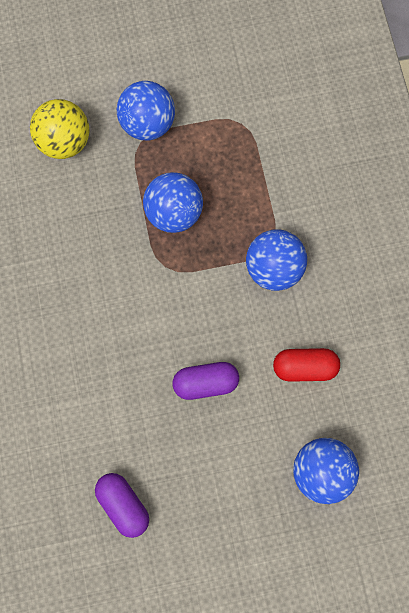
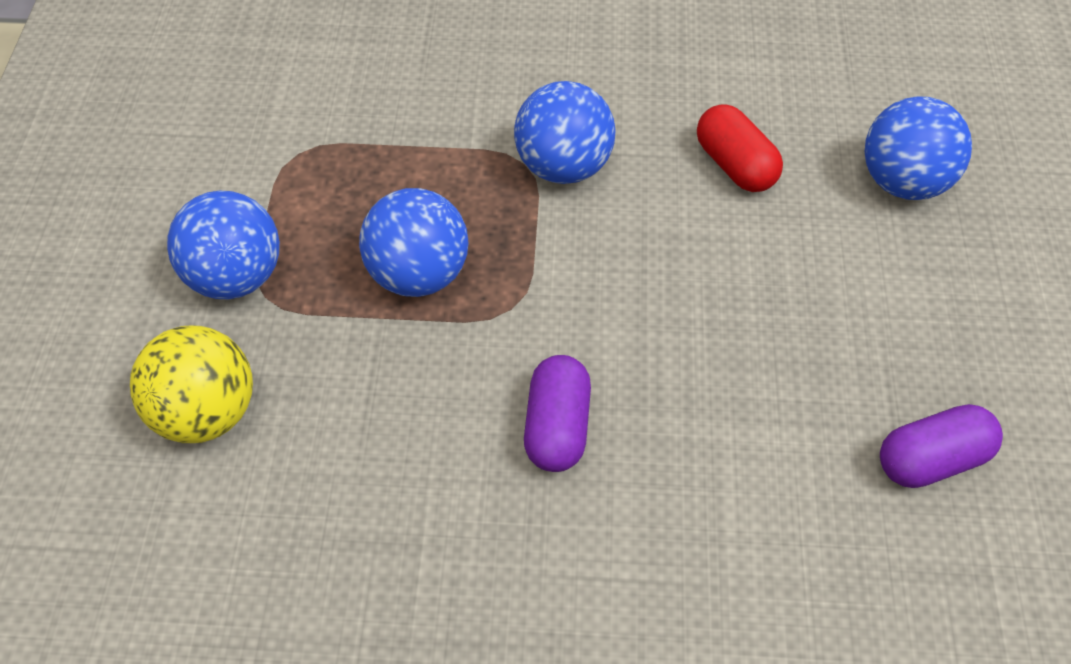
camera: 75 degrees left, 20 degrees down
purple capsule [173,362,239,400] -> purple capsule moved to [524,355,591,472]
red capsule [273,348,340,382] -> red capsule turned 45 degrees counterclockwise [697,104,783,192]

